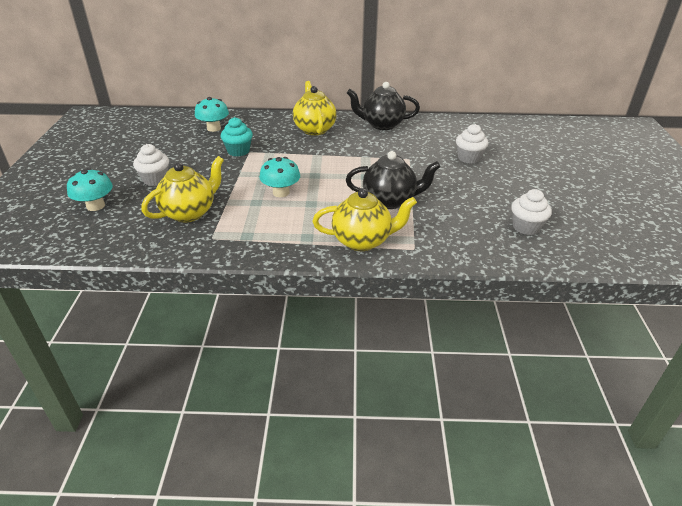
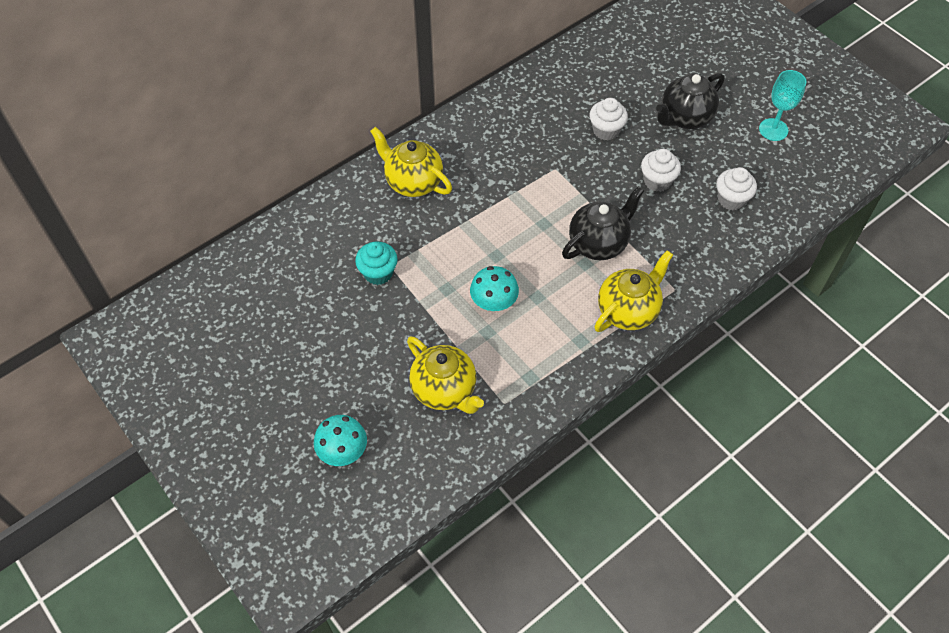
camera: 40 degrees left, 20 degrees up
white cupcake [133,144,169,186] -> white cupcake moved to [641,149,681,192]
yellow teapot [141,156,224,222] -> yellow teapot turned 135 degrees clockwise [407,336,484,414]
turquoise mushroom [195,97,229,132] -> none
black teapot [347,82,420,130] -> black teapot moved to [656,73,724,129]
none -> turquoise goblet [759,70,806,141]

